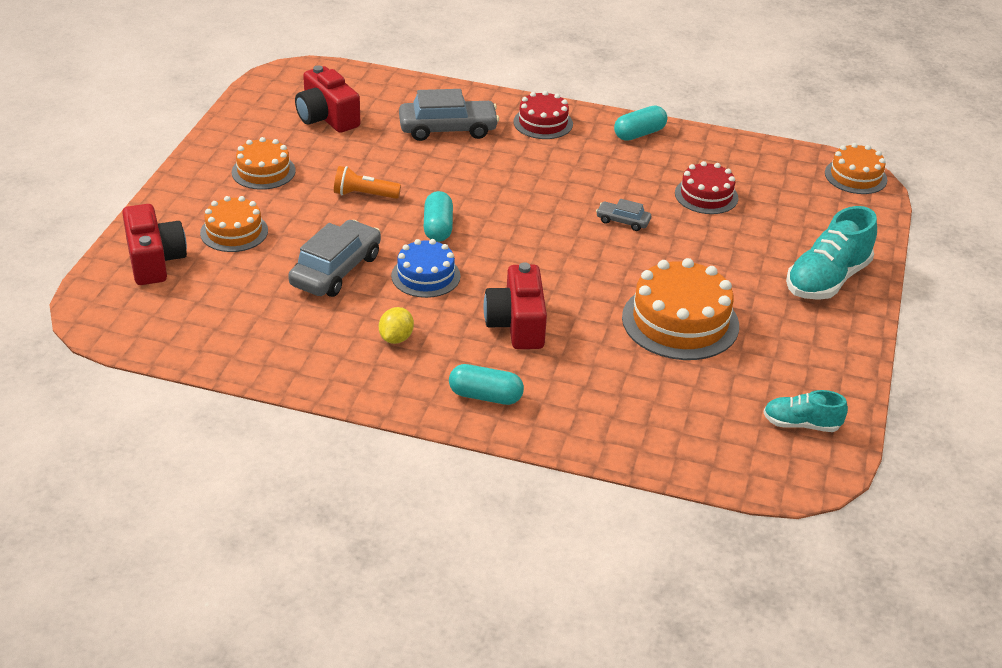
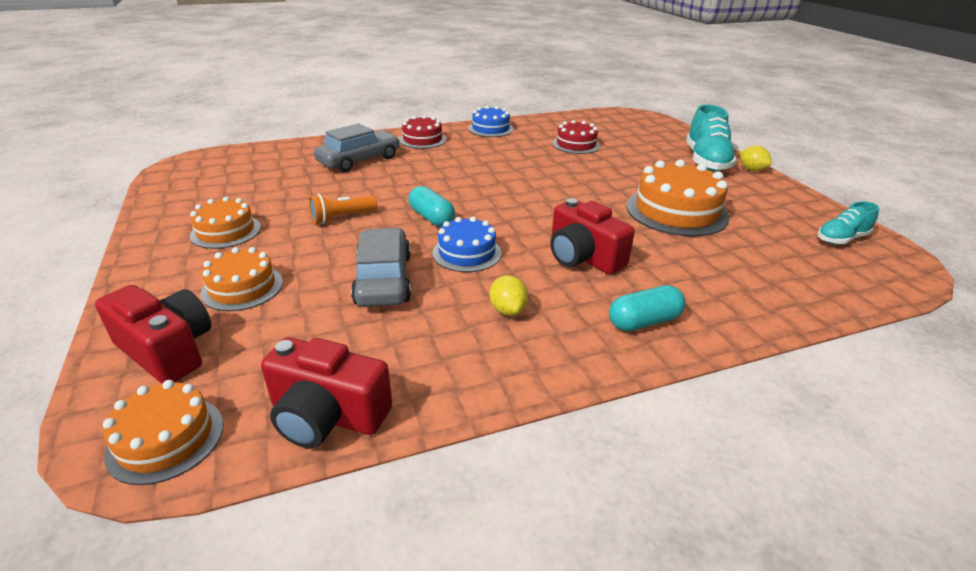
camera: 35 degrees left, 5 degrees down
red camera [295,65,360,133] -> red camera moved to [261,337,392,448]
grey car [596,199,651,231] -> none
turquoise capsule [614,106,667,141] -> blue cake [468,106,513,137]
orange cake [825,143,887,194] -> orange cake moved to [103,380,223,485]
none -> yellow lemon [740,146,772,171]

